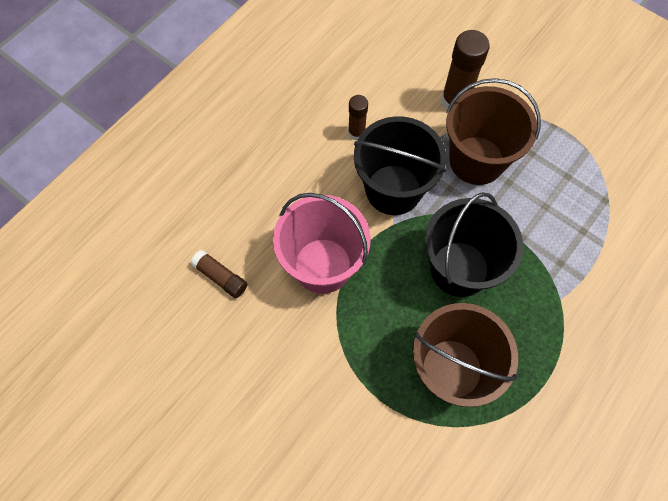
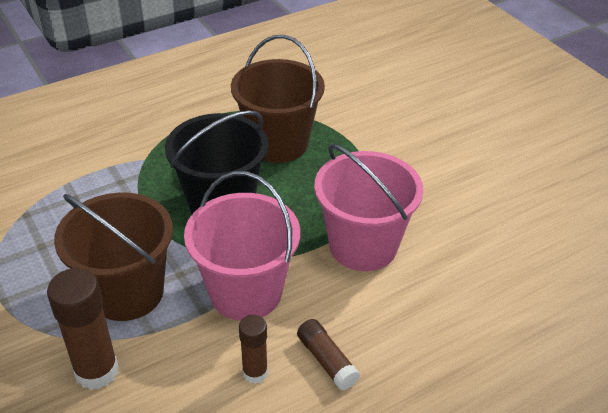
camera: 160 degrees left, 25 degrees down
brown glue stick [190,250,247,298] -> brown glue stick moved to [297,319,360,390]
black bucket [354,116,446,215] -> pink bucket [184,171,300,321]

